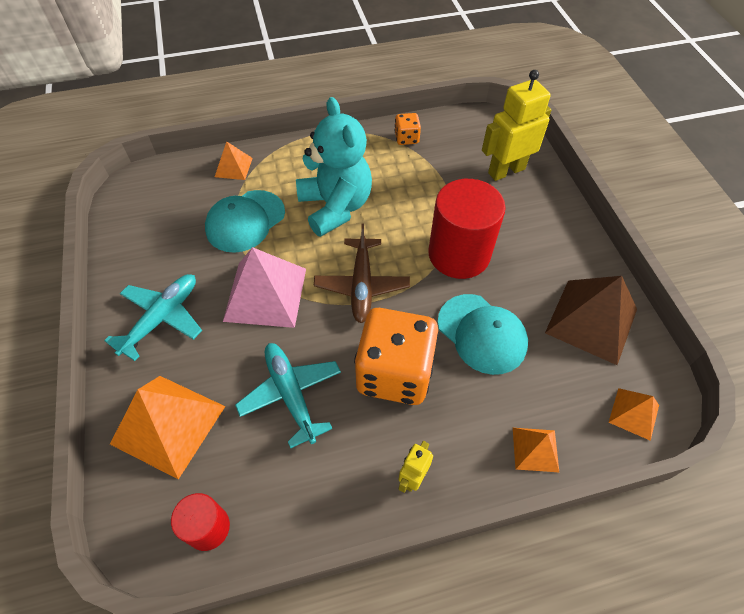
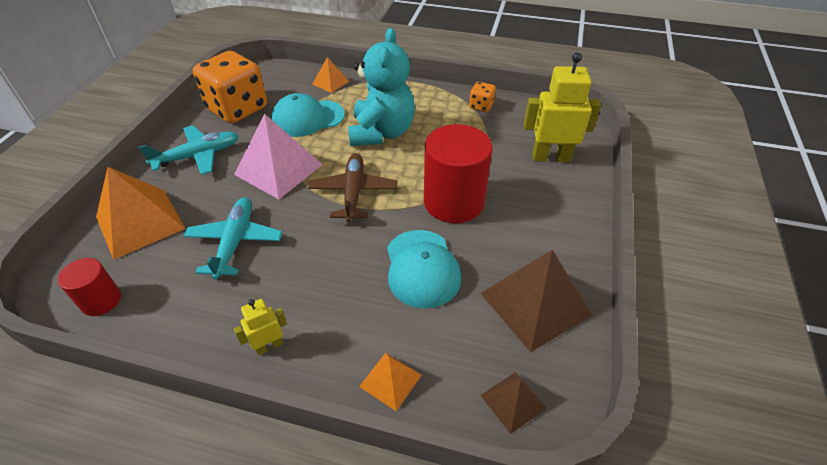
camera: 30 degrees right, 10 degrees down
brown plane [314,223,410,323] -> brown plane turned 150 degrees clockwise [308,153,397,222]
orange dice [354,308,439,405] -> orange dice moved to [193,51,267,123]
orange pyramid [609,388,659,441] -> brown pyramid [480,372,546,434]

